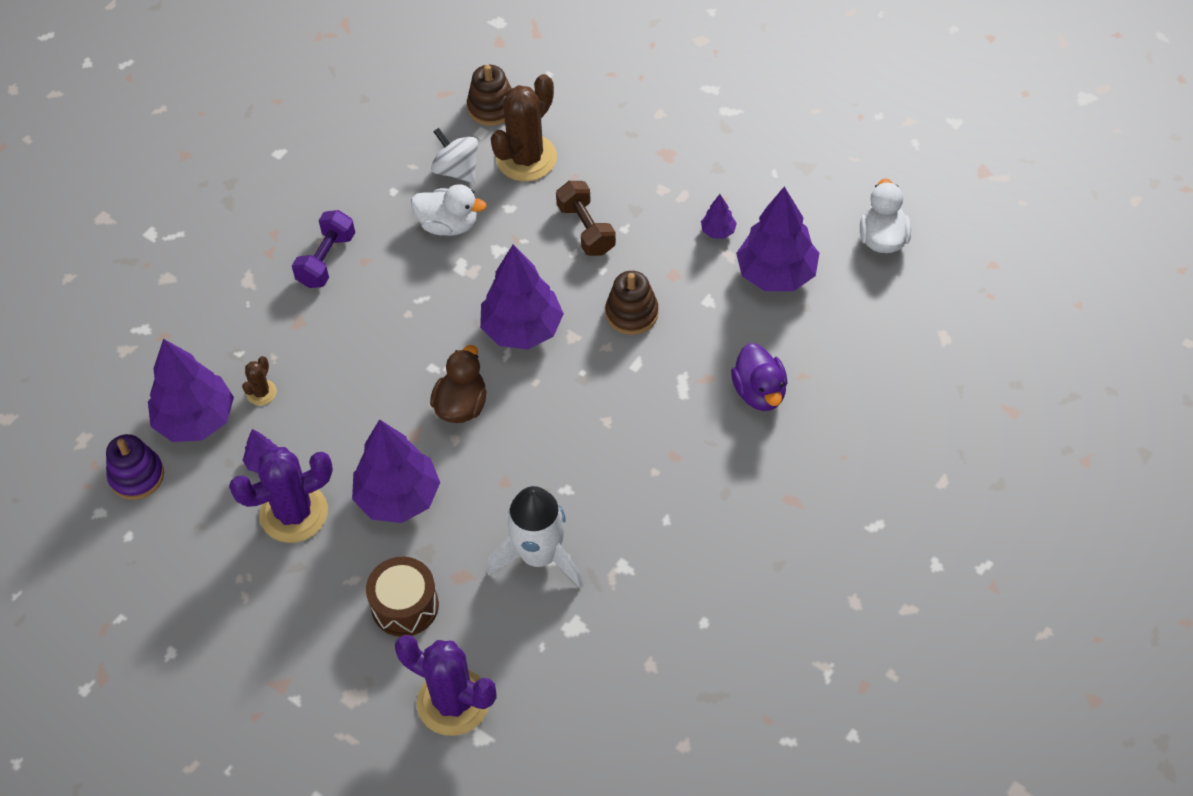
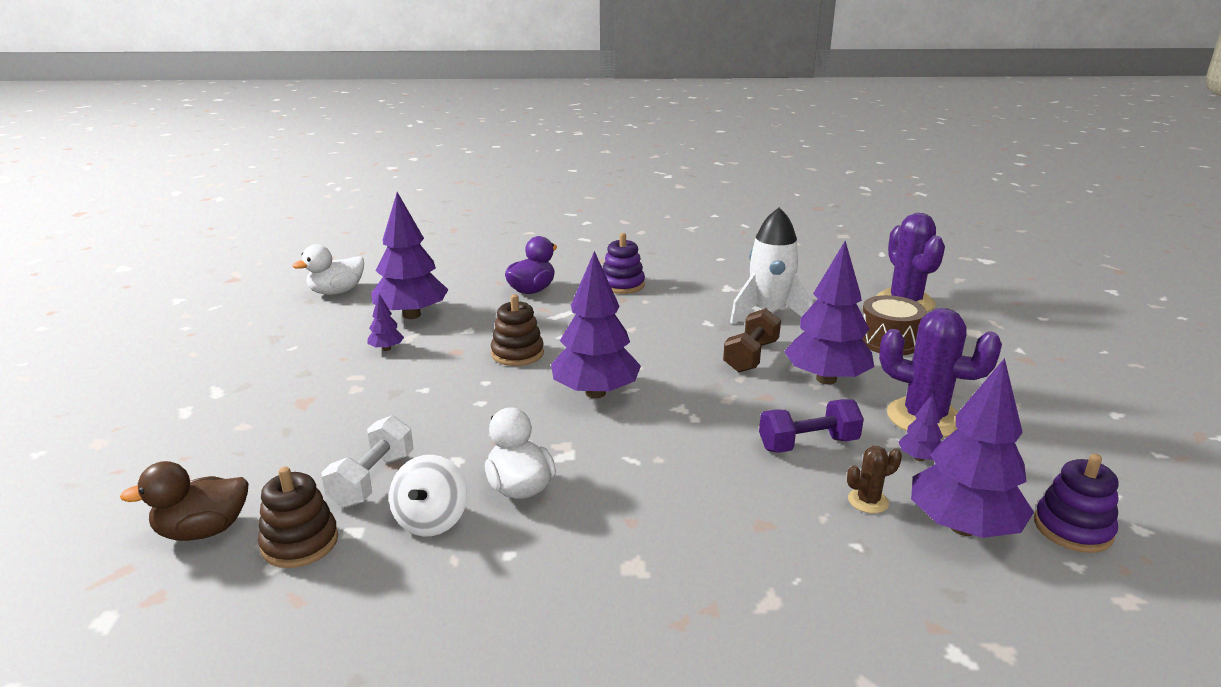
camera: 130 degrees left, 30 degrees down
purple dumbbell [292,210,355,288] -> purple dumbbell moved to [759,399,864,453]
brown duck [430,345,486,423] -> brown duck moved to [120,461,249,541]
brown cactus [491,74,557,181] -> white dumbbell [321,415,414,508]
brown dumbbell [556,181,616,256] -> brown dumbbell moved to [723,308,781,372]
none -> purple stacking toy [603,233,645,294]

